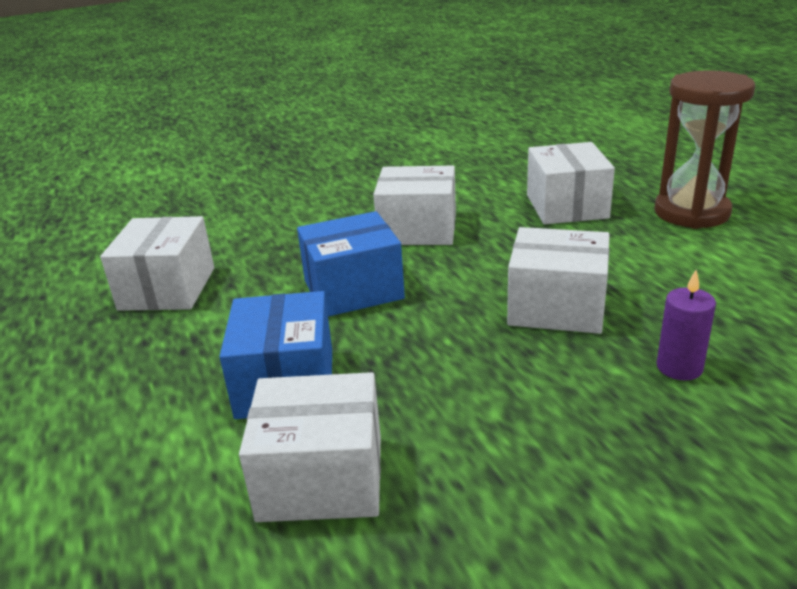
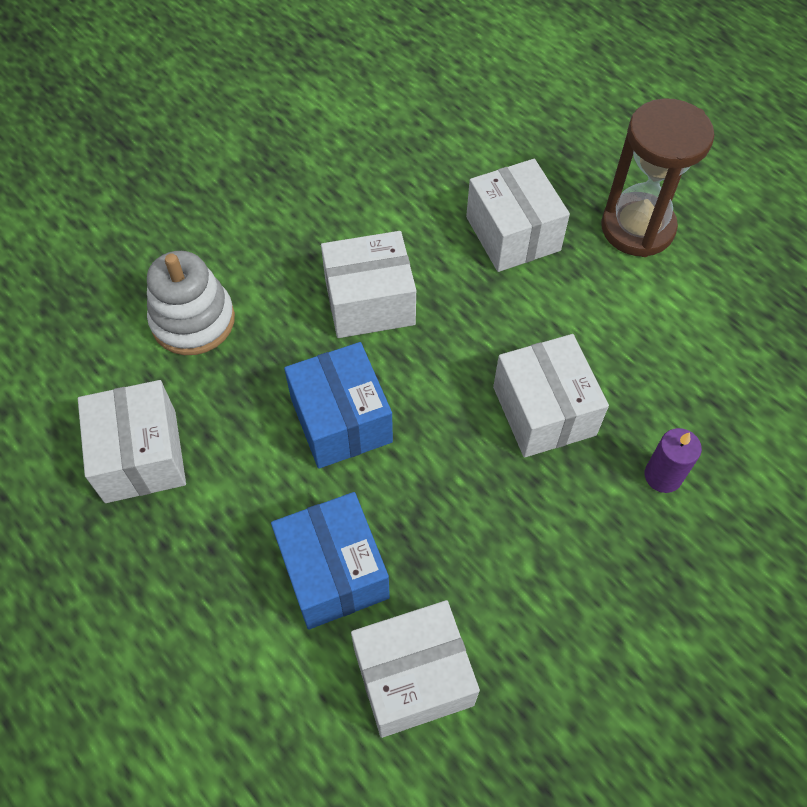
camera: 20 degrees left, 30 degrees up
blue box [297,211,405,317] -> blue box turned 75 degrees counterclockwise [284,342,393,469]
white box [507,227,610,334] -> white box turned 75 degrees clockwise [493,334,609,458]
none -> white stacking toy [147,251,235,355]

